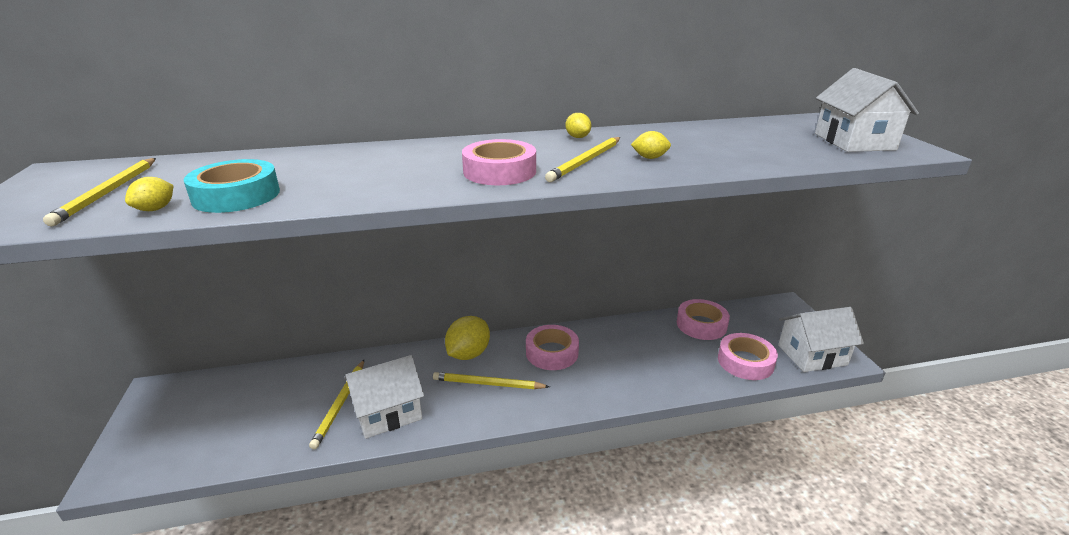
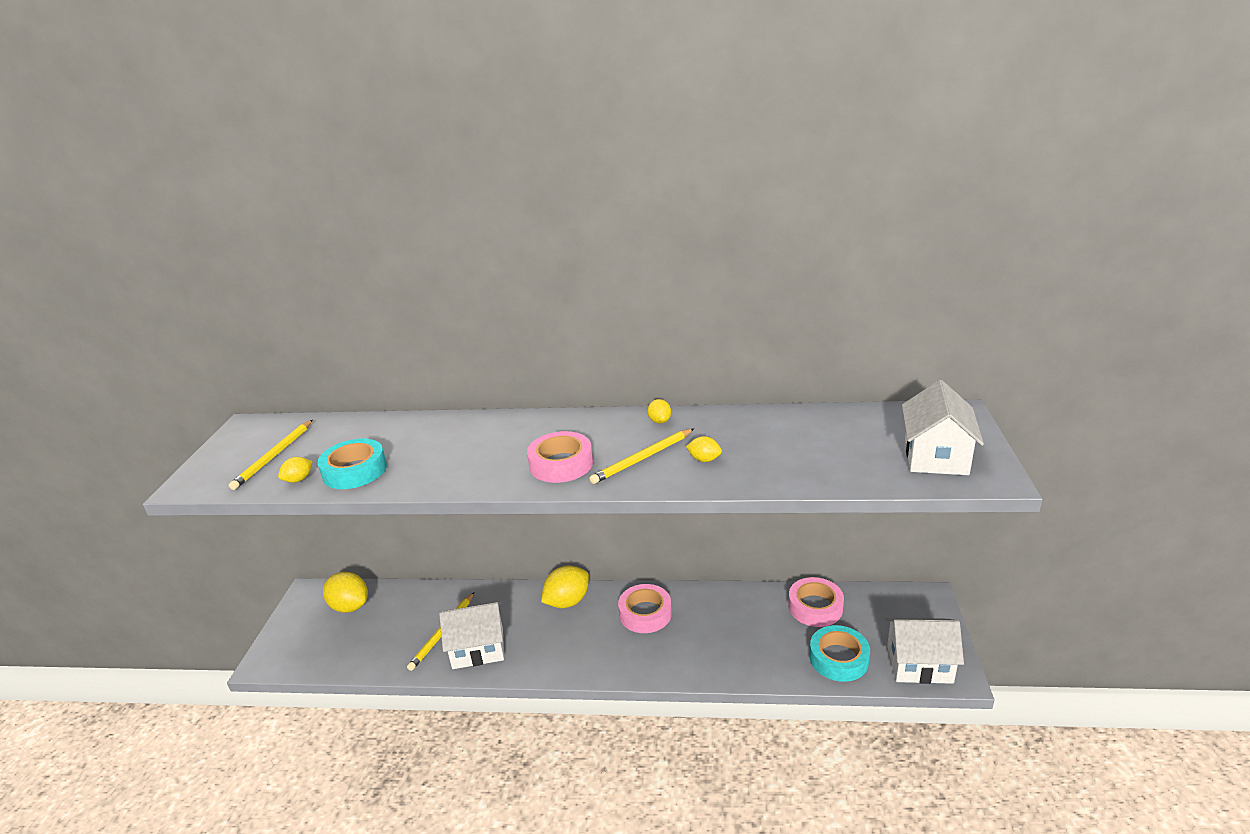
camera: 20 degrees right, 0 degrees up
yellow pencil [433,372,550,389] -> none
pink tape [718,333,778,380] -> turquoise tape [809,625,870,682]
none -> yellow lemon [323,572,368,613]

